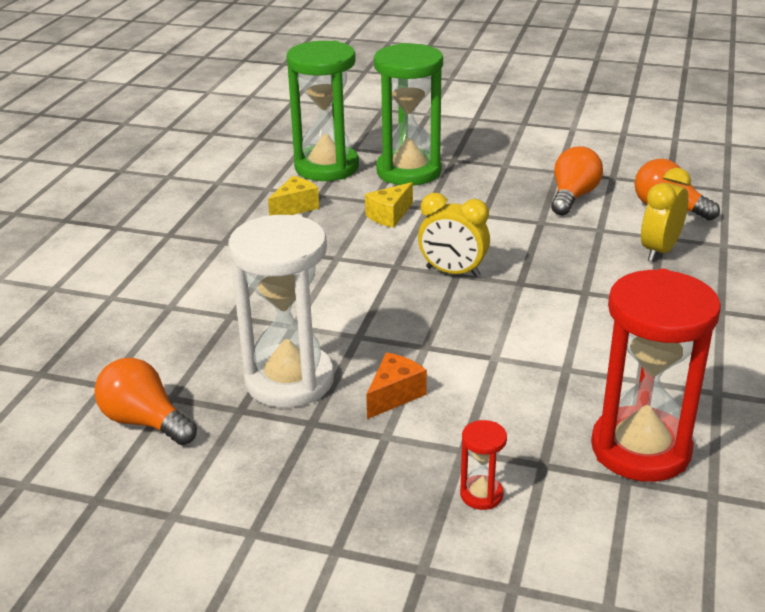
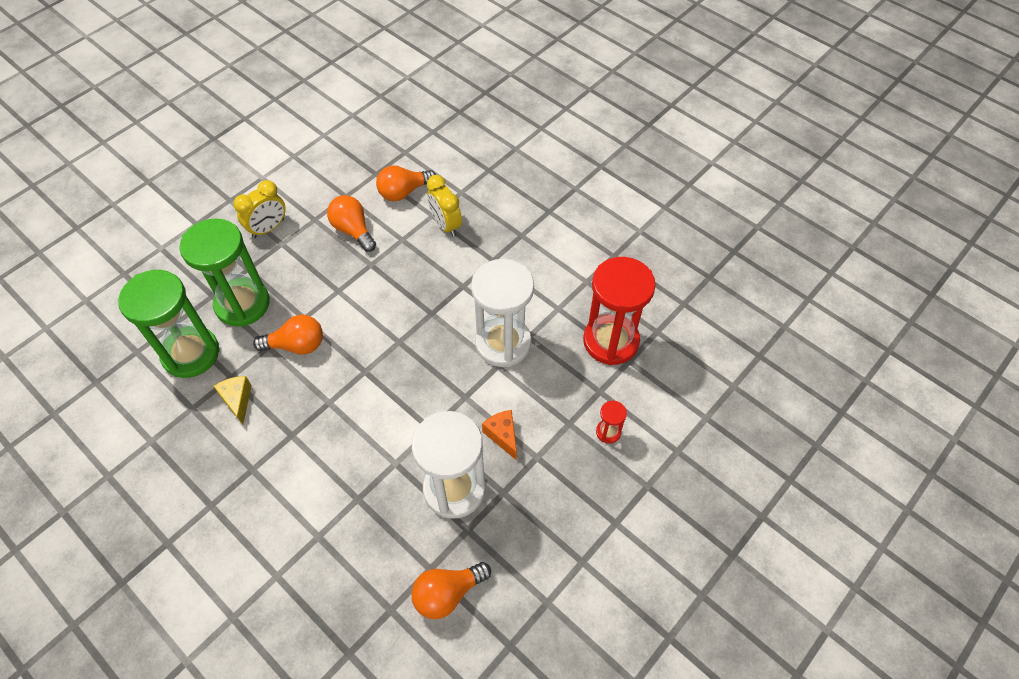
camera: 65 degrees left, 25 degrees up
yellow cheese [365,182,413,228] -> orange light bulb [253,315,323,355]
yellow clock [418,193,490,277] -> yellow clock moved to [233,180,286,238]
none -> white hourglass [471,259,534,367]

